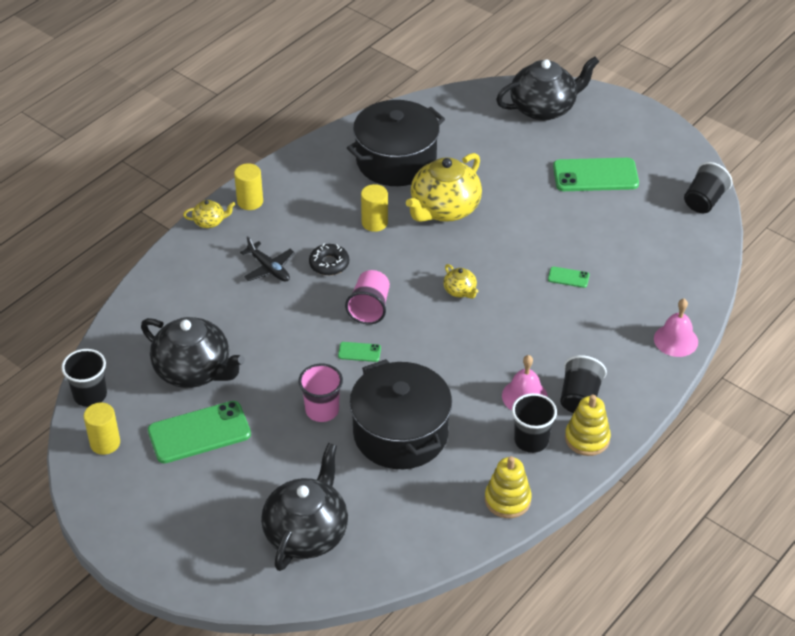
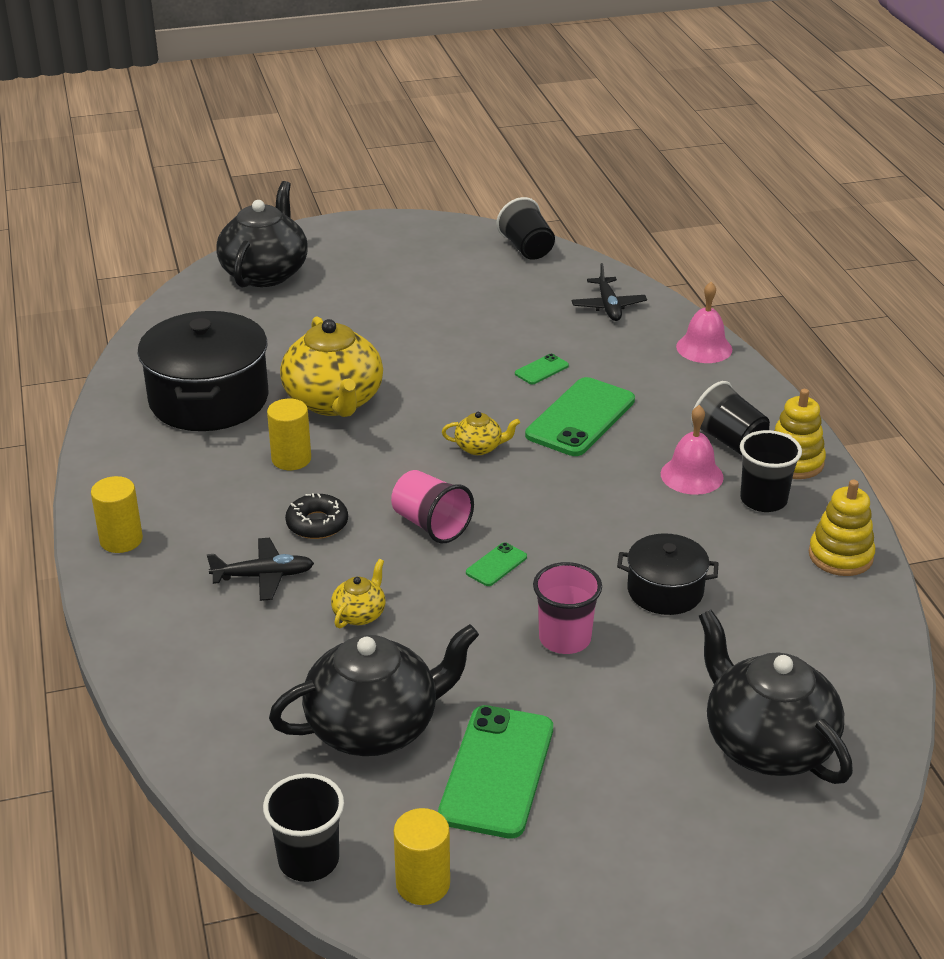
camera: 55 degrees left, 10 degrees down
yellow teapot [183,200,235,228] -> yellow teapot moved to [331,559,386,628]
black pot [349,359,452,469] -> black pot [617,533,719,615], size x0.54
green phone [553,158,639,191] -> green phone moved to [525,377,635,456]
none -> black plane [571,263,647,321]

